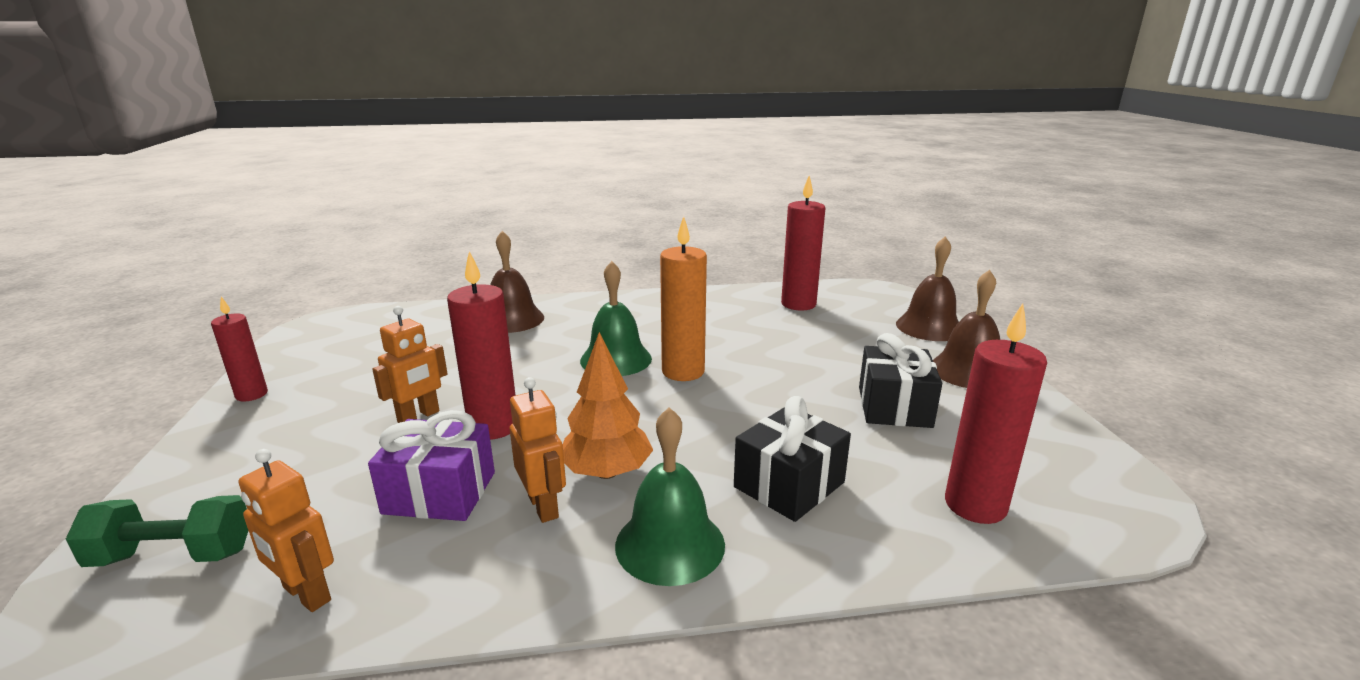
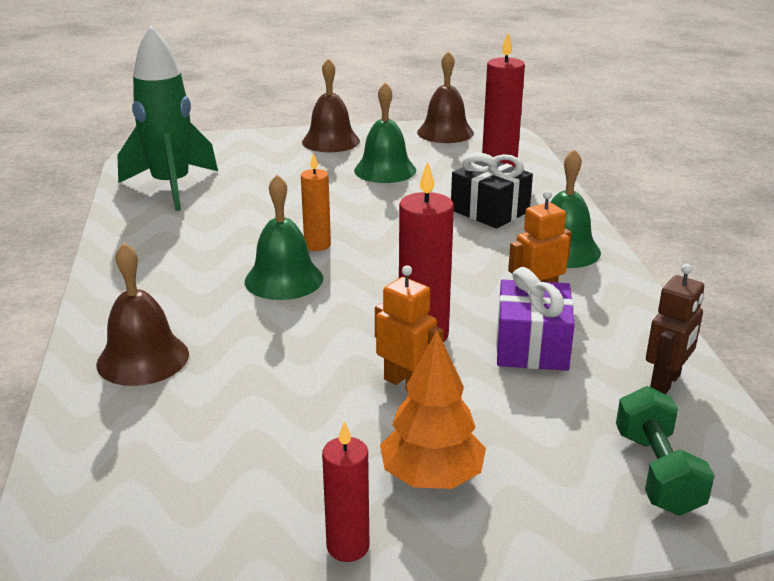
camera: 90 degrees left, 5 degrees up
orange robot [238,449,334,612] -> brown robot [646,264,704,394]
orange tree [563,332,653,479] -> orange tree moved to [380,330,486,489]
orange candle [660,216,707,381] -> orange candle [301,153,331,251], size x0.63
red candle [781,176,825,310] -> green rocket [118,25,218,211]
black gift [859,333,942,428] -> green bell [354,82,416,183]
brown bell [896,237,959,341] -> brown bell moved to [417,51,474,143]

